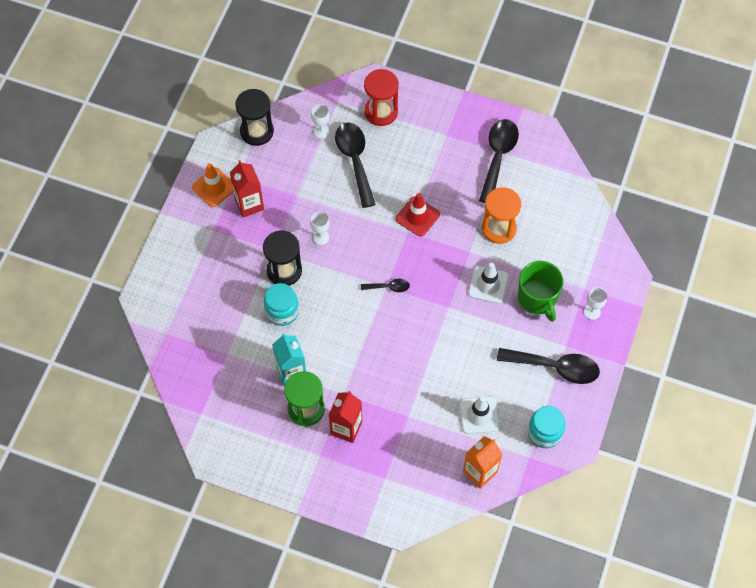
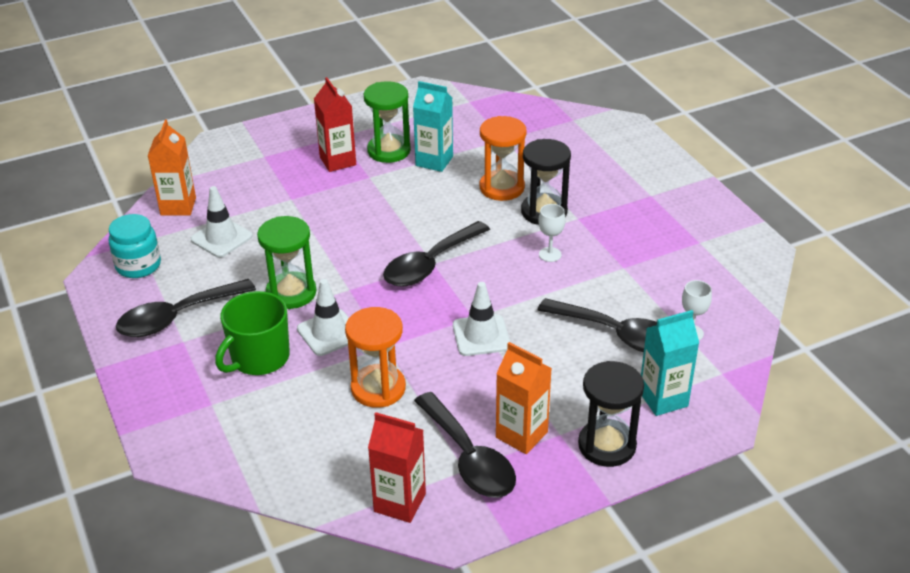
camera: 135 degrees right, 25 degrees down
orange traffic cone [192,163,233,207] -> none
red carton [230,160,264,218] -> red carton moved to [368,412,426,523]
black hourglass [235,89,274,146] -> black hourglass moved to [578,361,644,467]
turquoise jar [264,283,299,326] -> orange hourglass [480,116,527,201]
black spoon [361,279,410,292] -> black spoon [383,221,490,287], size x2.04
red hourglass [364,69,399,126] -> turquoise carton [641,310,699,416]
red traffic cone [396,193,440,237] -> white traffic cone [453,282,510,356]
green mug [518,261,564,322] -> green mug turned 75 degrees counterclockwise [215,291,290,375]
white goblet [584,287,607,320] -> none
none -> green hourglass [257,216,316,309]
none -> orange carton [496,342,552,454]

